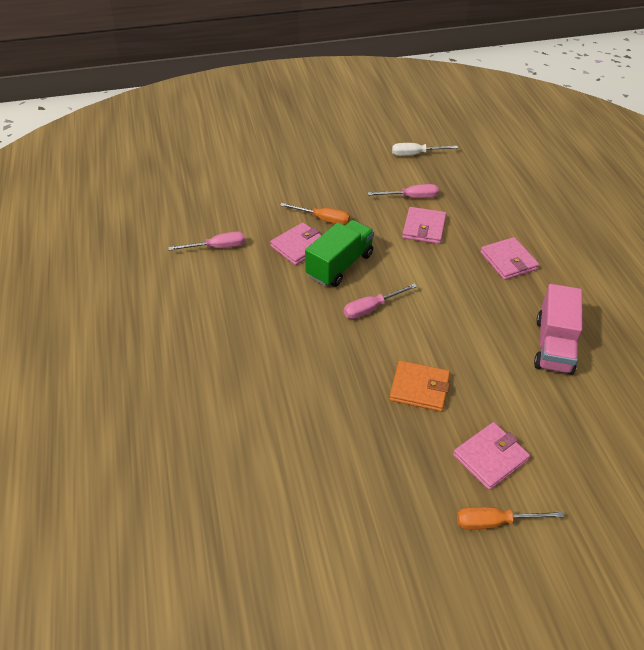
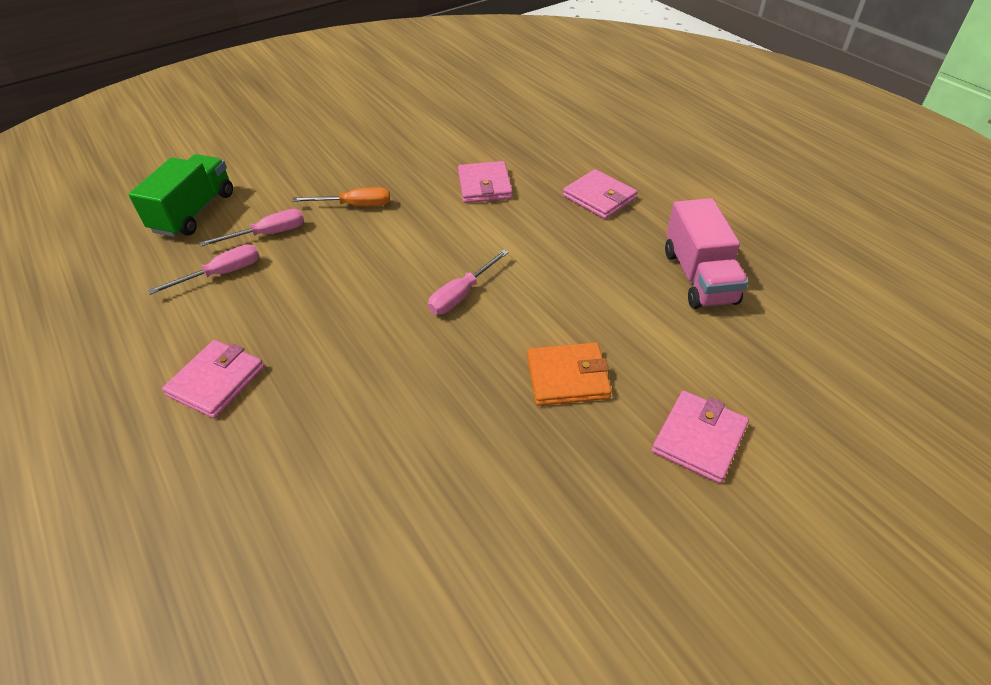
camera: 20 degrees left, 0 degrees up
pink wallet [270,223,322,265] -> pink wallet moved to [162,340,264,418]
green truck [305,220,374,287] -> green truck moved to [128,154,233,237]
pink screwdriver [368,184,439,198] -> pink screwdriver moved to [199,209,304,246]
white screwdriver [392,143,458,156] -> none
orange screwdriver [457,507,564,530] -> none

